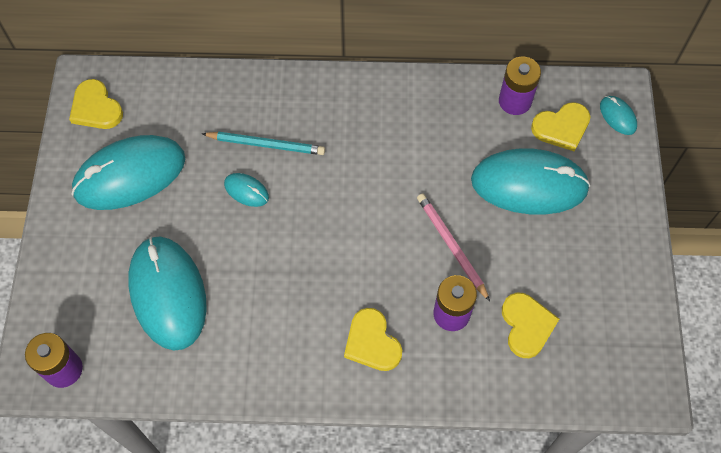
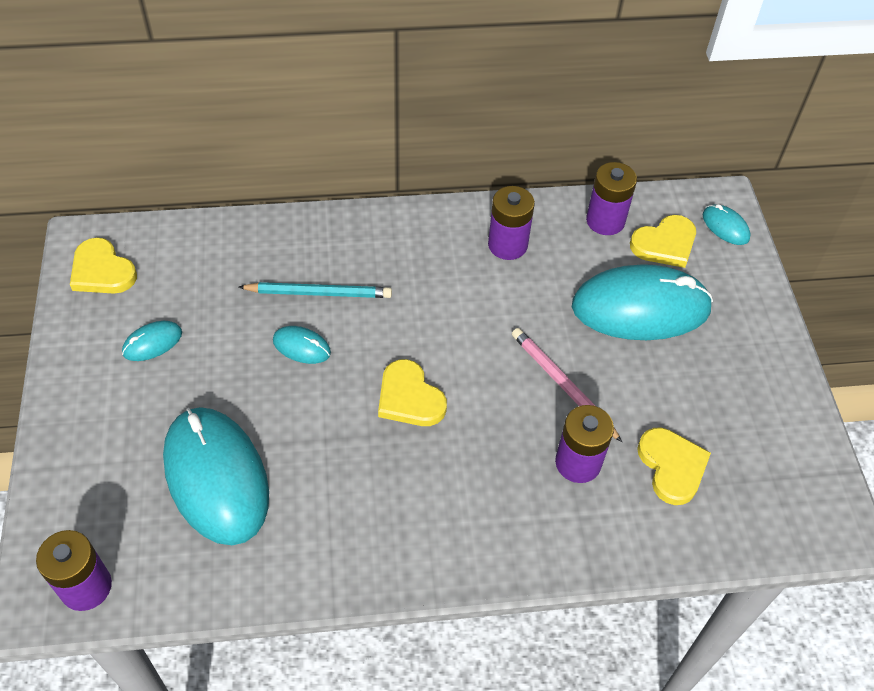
camera: 10 degrees left, 10 degrees down
turquoise mouse [71,135,185,210] -> turquoise mouse [122,321,182,361], size x0.43
yellow heart [344,308,402,371] -> yellow heart moved to [378,359,447,426]
none -> purple battery [488,186,535,260]

